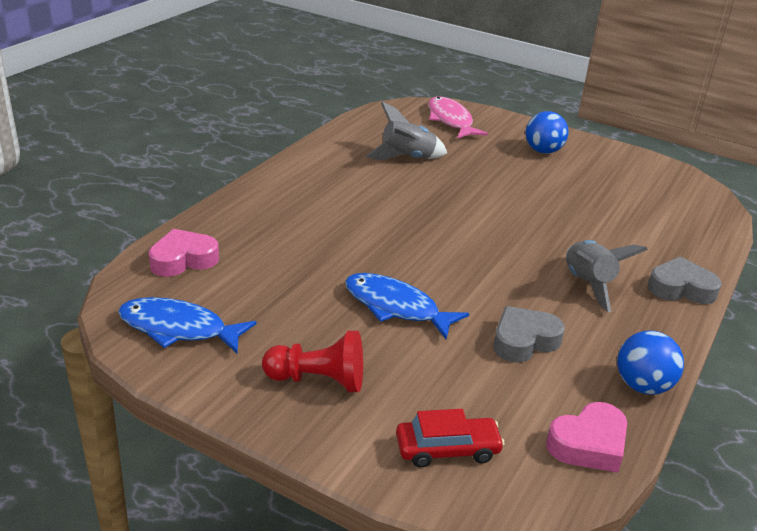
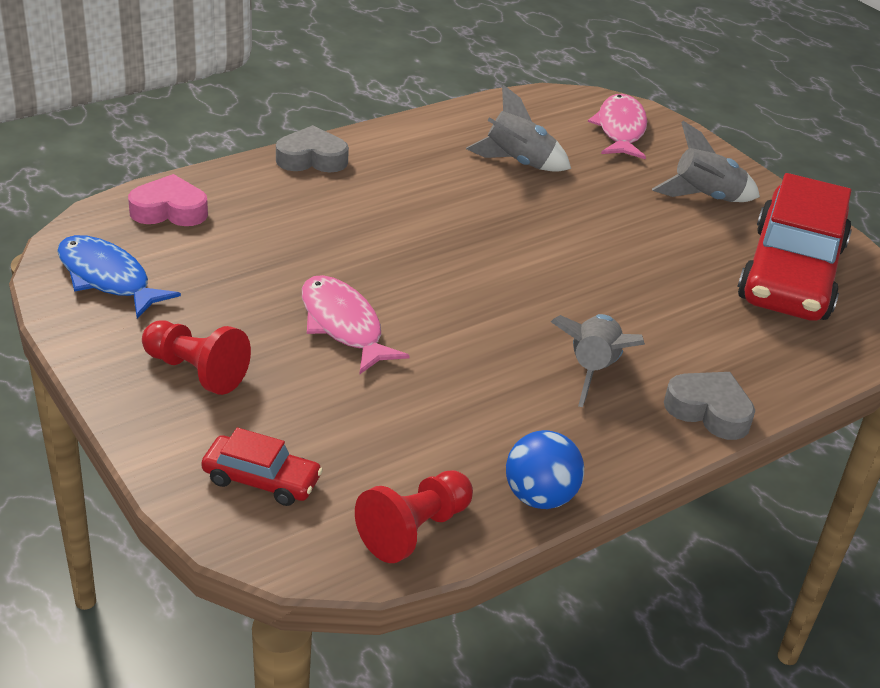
camera: 25 degrees right, 5 degrees up
blue fish [345,273,469,339] -> pink fish [302,275,410,374]
grey heart [493,306,565,363] -> grey heart moved to [276,125,349,172]
blue ball [526,111,569,154] -> grey rocket [652,121,760,202]
pink heart [546,402,627,473] -> red pawn [355,470,473,563]
none -> red car [737,173,852,321]

